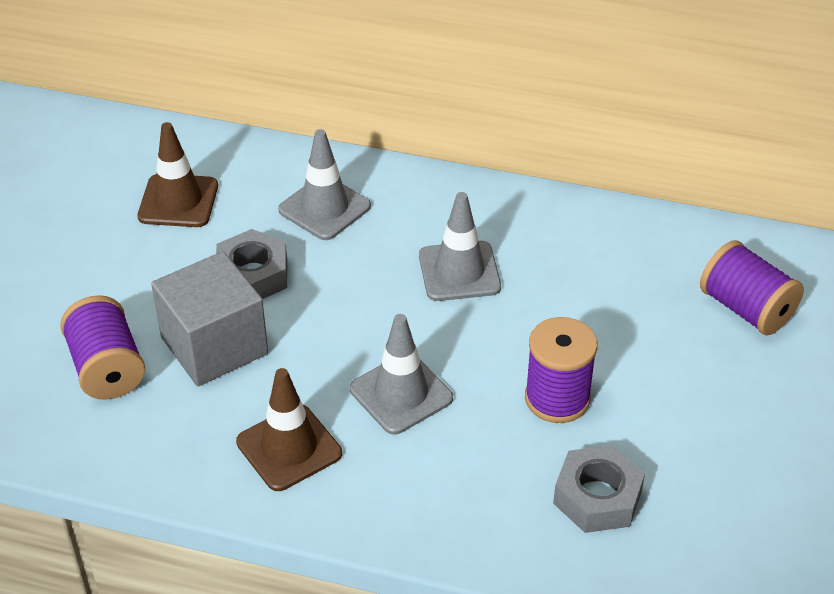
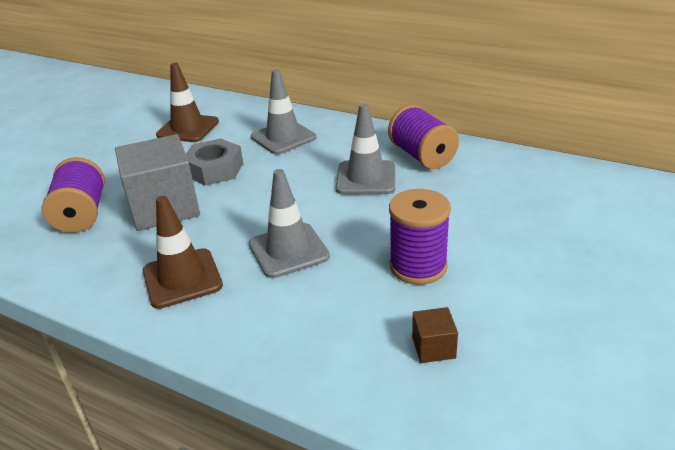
camera: 15 degrees right, 10 degrees down
grey nut [553,445,645,533] -> brown cube [412,307,458,363]
purple spool [700,240,804,335] -> purple spool moved to [388,105,459,169]

